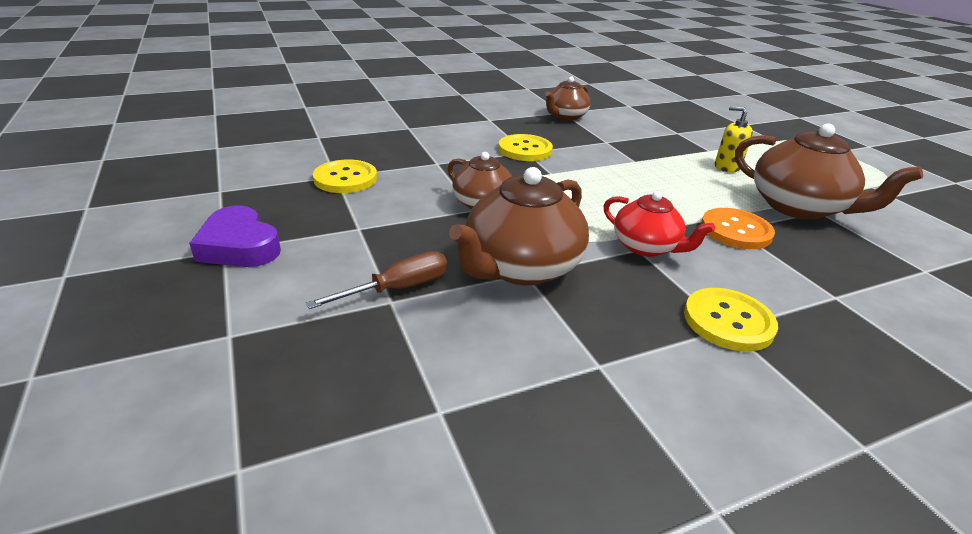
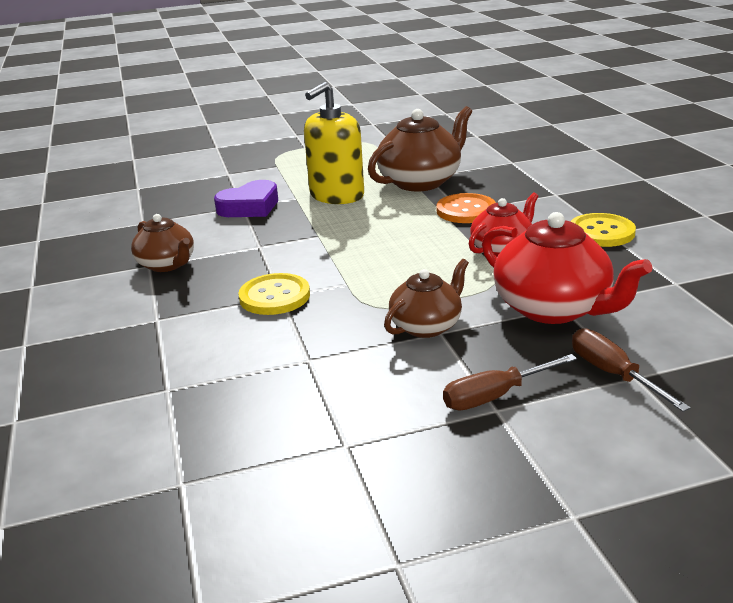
camera: 80 degrees left, 5 degrees down
purple heart [189,205,281,267] -> purple heart moved to [214,180,278,217]
yellow button [313,160,377,193] -> none
brown teapot [449,167,589,285] -> red teapot [482,212,653,324]
yellow soap dispenser [715,106,753,172] -> yellow soap dispenser [304,82,364,204], size x1.87
none -> brown screwdriver [443,354,577,411]

